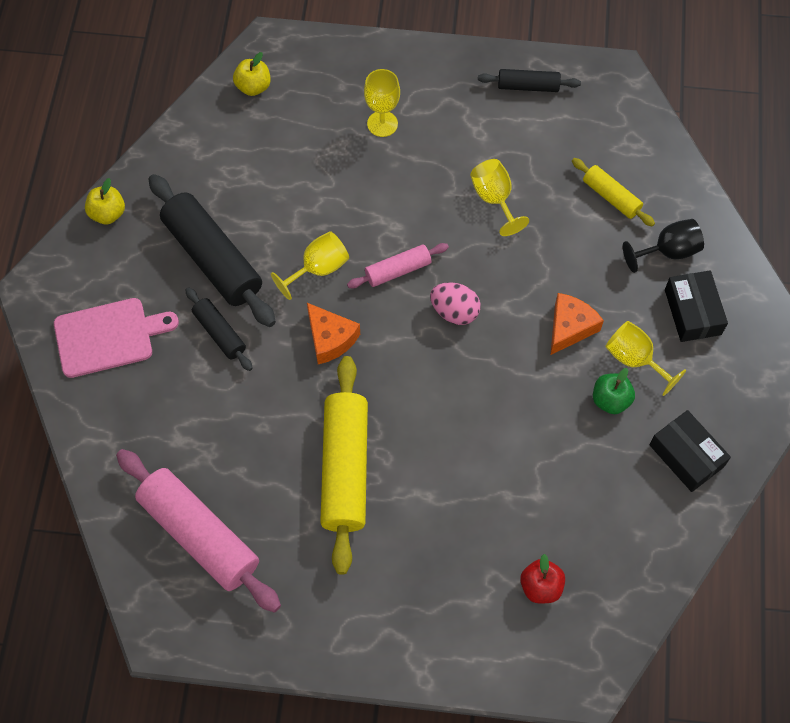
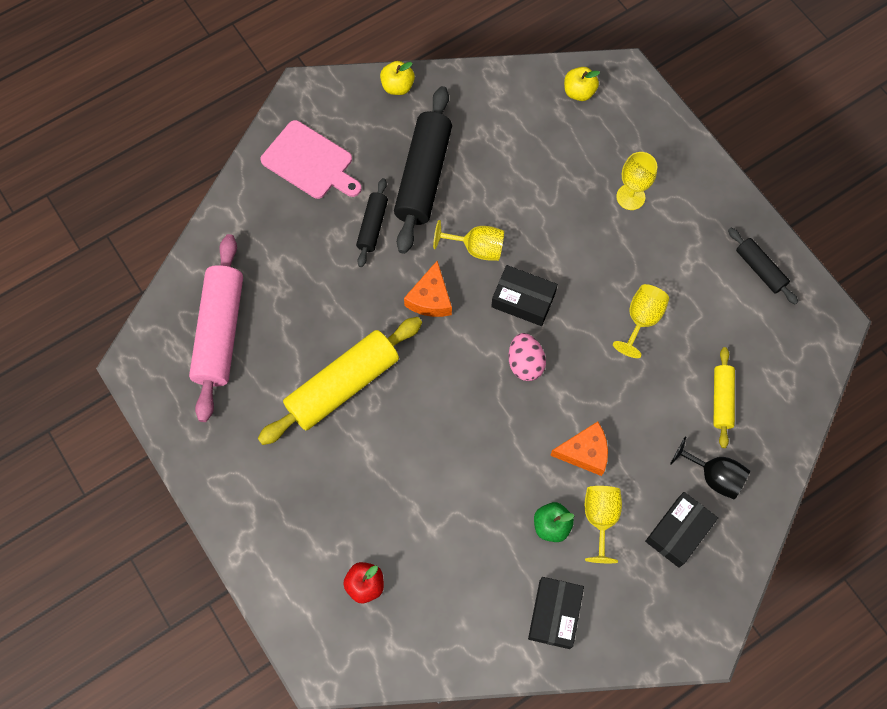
camera: 50 degrees right, 5 degrees up
pink rolling pin [347,243,449,288] -> black box [491,265,558,326]

